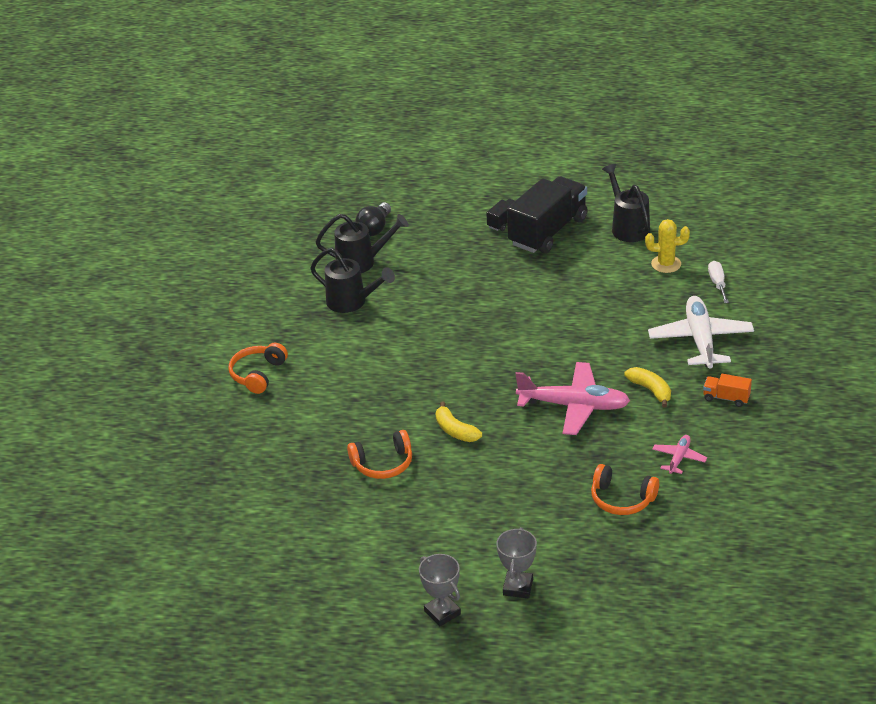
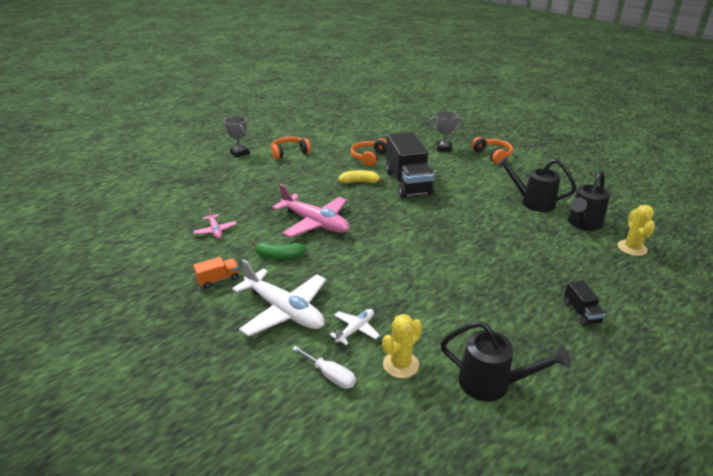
camera: 130 degrees right, 5 degrees down
black watering can [310,248,395,313] -> black watering can turned 45 degrees clockwise [497,156,576,212]
black light bulb [356,203,391,236] -> yellow cactus [618,205,655,256]
grey trophy [419,554,461,626] -> grey trophy moved to [429,111,464,152]
black truck [507,176,588,254] -> black truck moved to [386,132,434,198]
pink plane [515,362,630,435] -> pink plane turned 105 degrees counterclockwise [272,184,349,238]
orange headphones [591,464,659,515] -> orange headphones moved to [271,137,311,159]
yellow banana [624,367,671,408] -> green banana [252,241,306,259]
none -> white plane [329,309,380,345]

